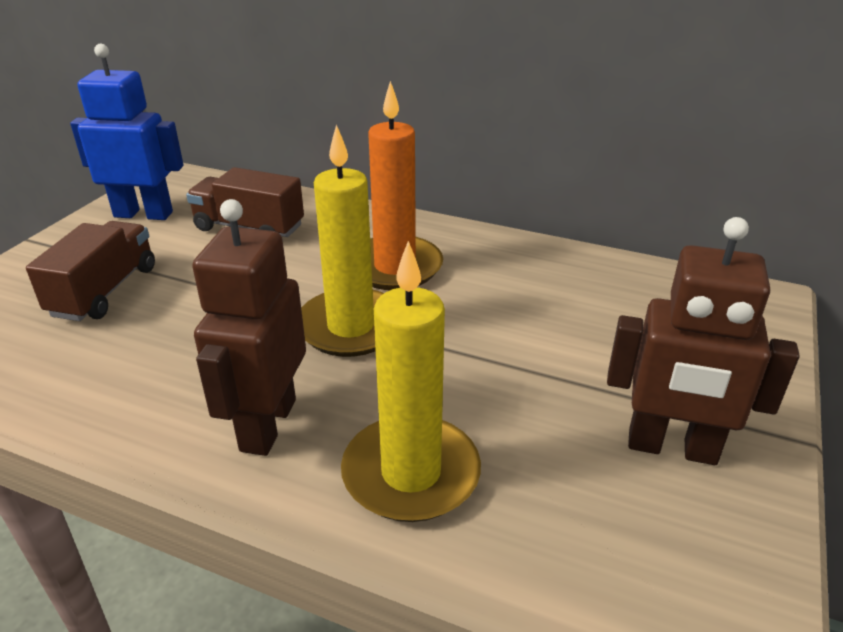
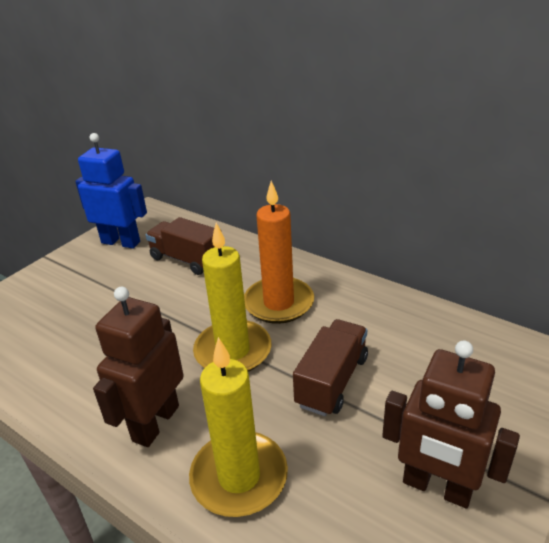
camera: 15 degrees right, 0 degrees up
brown truck [26,221,155,321] -> brown truck moved to [293,319,368,416]

